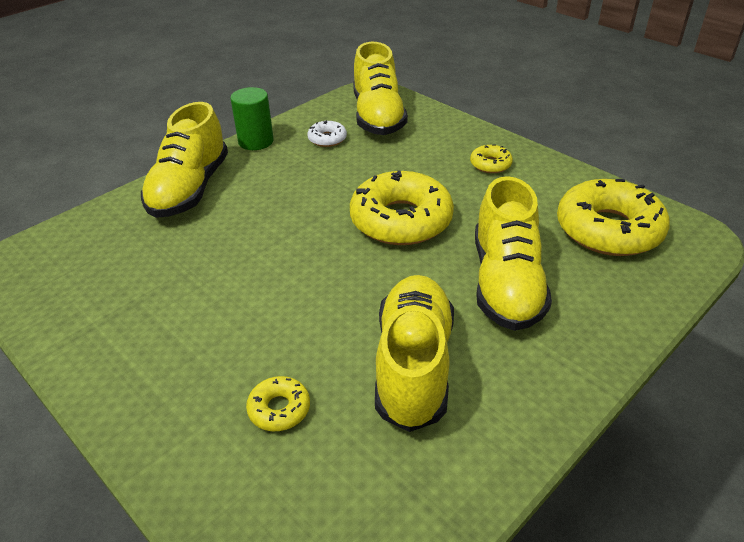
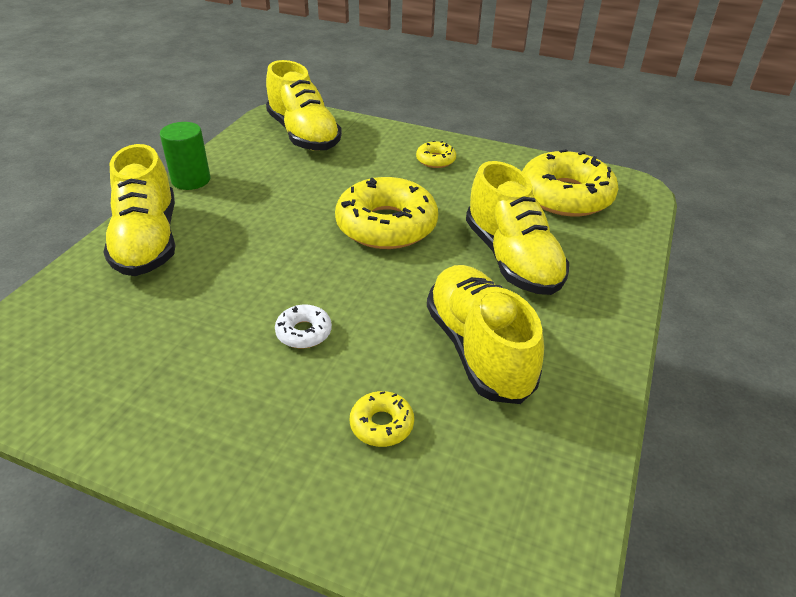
camera: 25 degrees left, 0 degrees up
white donut [308,120,347,147] -> white donut moved to [275,305,332,348]

